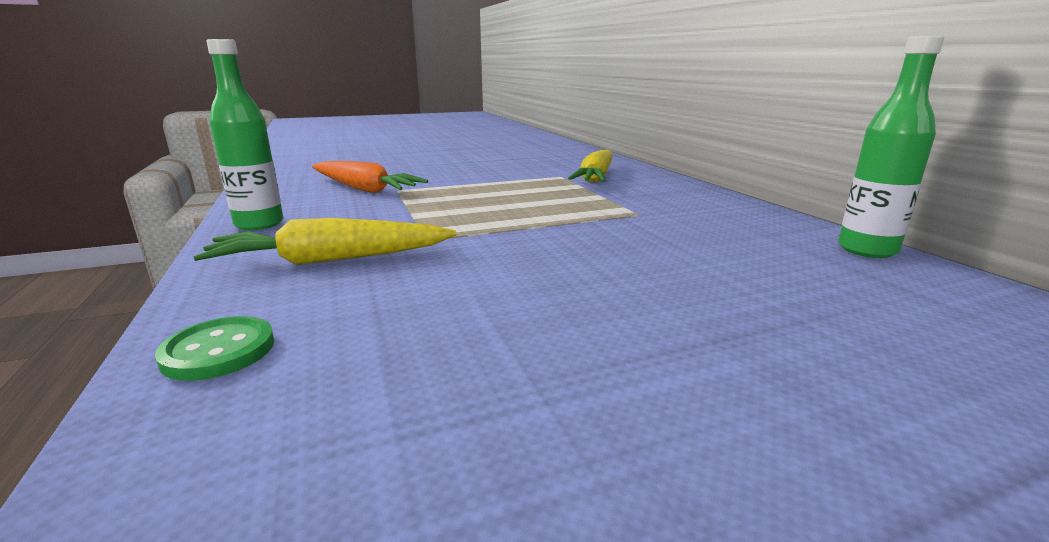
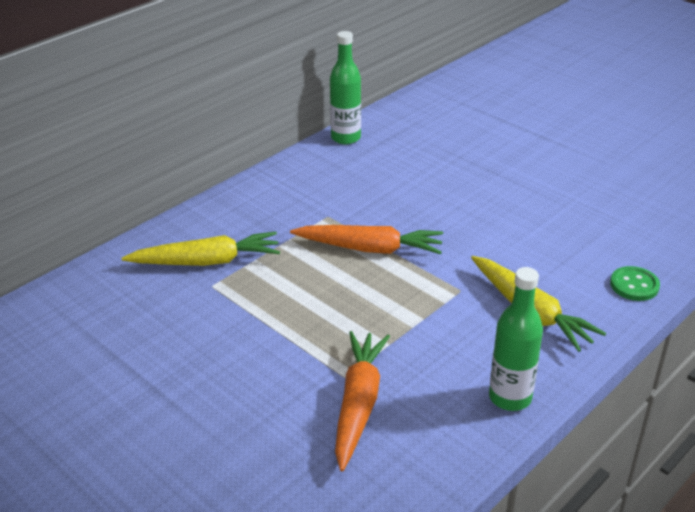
camera: 115 degrees left, 15 degrees up
none -> orange carrot [290,225,443,254]

